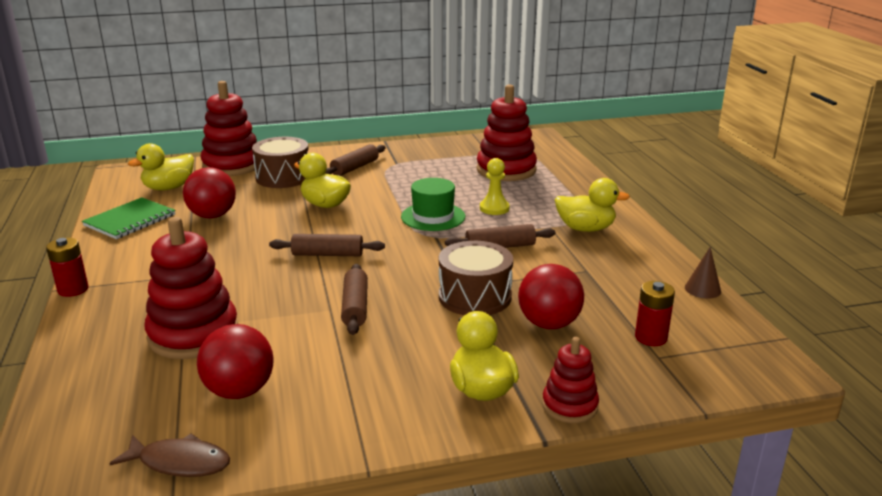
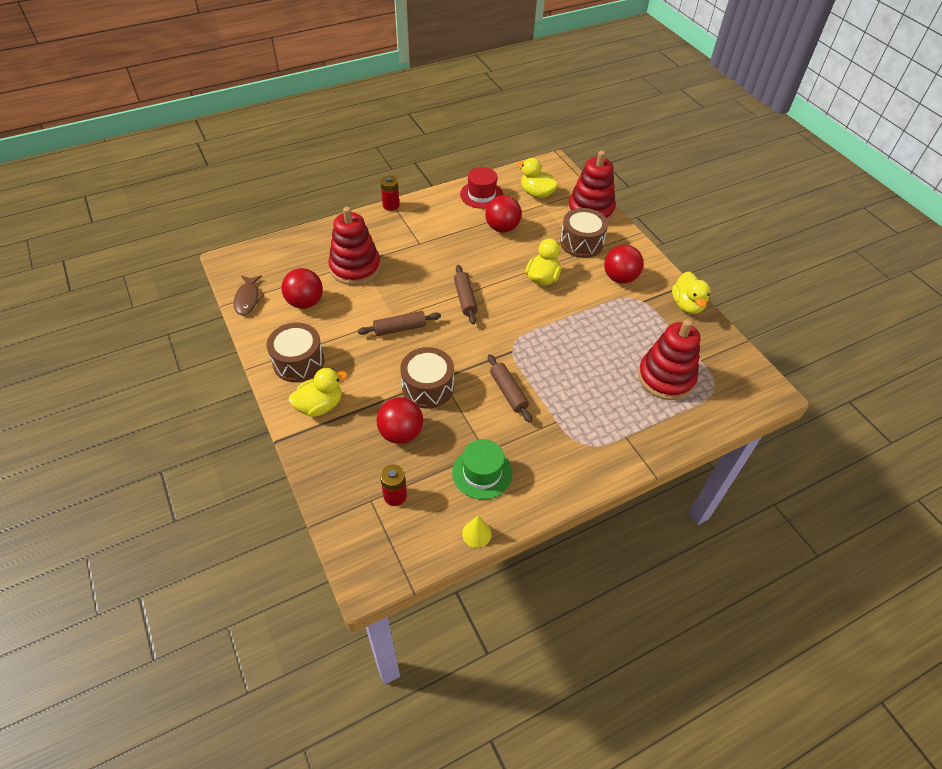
camera: 75 degrees right, 25 degrees up
green notebook [82,197,175,239] -> red hat [460,167,503,209]
brown rolling pin [325,144,386,176] -> red ball [604,245,643,284]
green hat [401,178,465,231] -> green hat moved to [452,439,512,500]
yellow pawn [480,158,509,215] -> none
red stacking toy [542,337,599,423] -> none
yellow duck [555,178,630,232] -> yellow duck moved to [672,271,710,314]
brown cone [685,247,721,299] -> yellow cone [462,516,492,548]
none -> brown drum [267,323,324,382]

